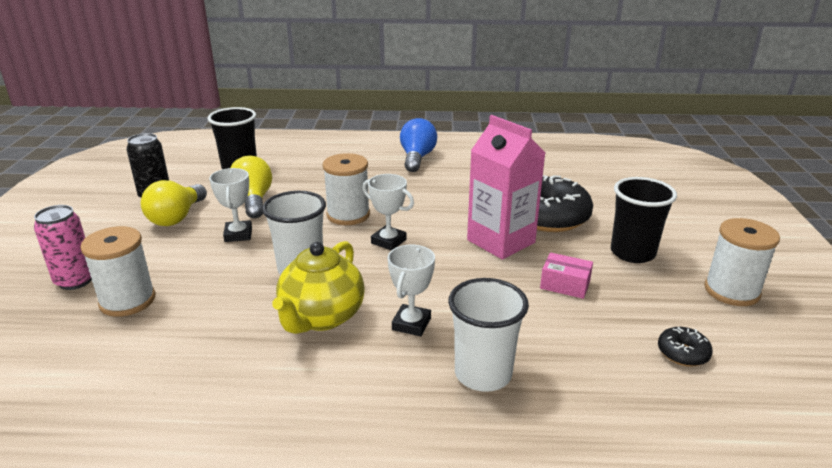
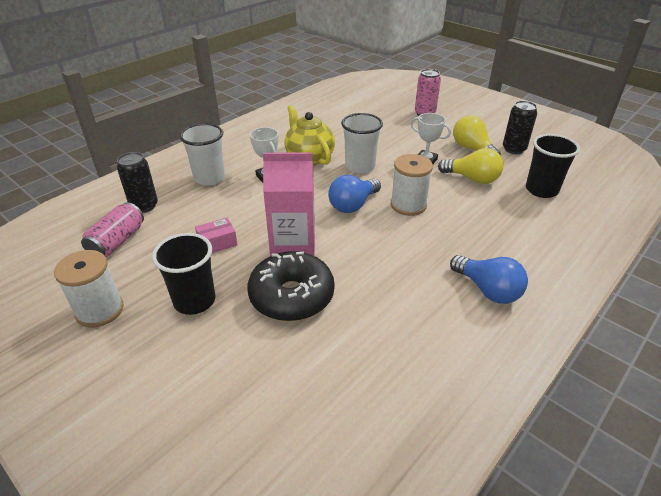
camera: 130 degrees right, 10 degrees up
white spool [80,226,156,317] -> none
white trophy [362,174,414,250] -> blue light bulb [328,175,381,213]
black donut [658,327,713,366] -> pink can [81,202,144,257]
none -> black can [117,152,158,213]

